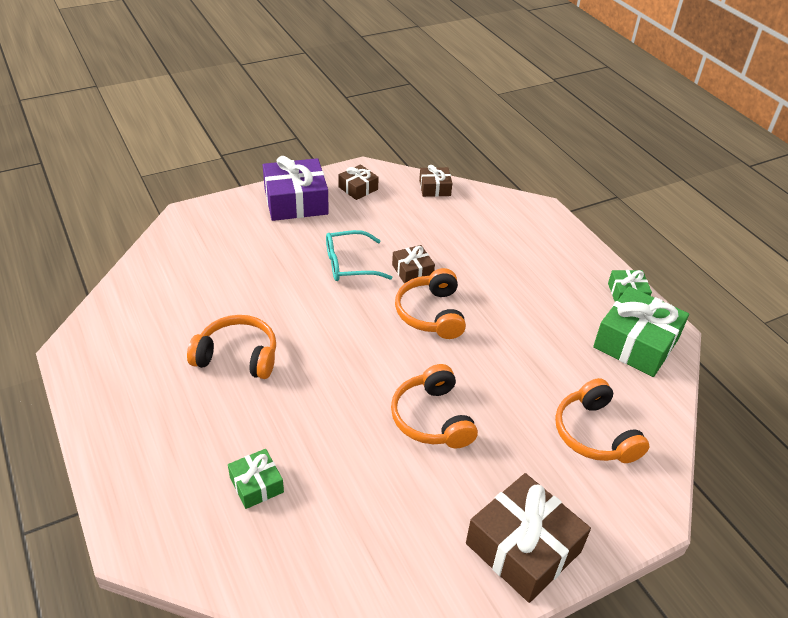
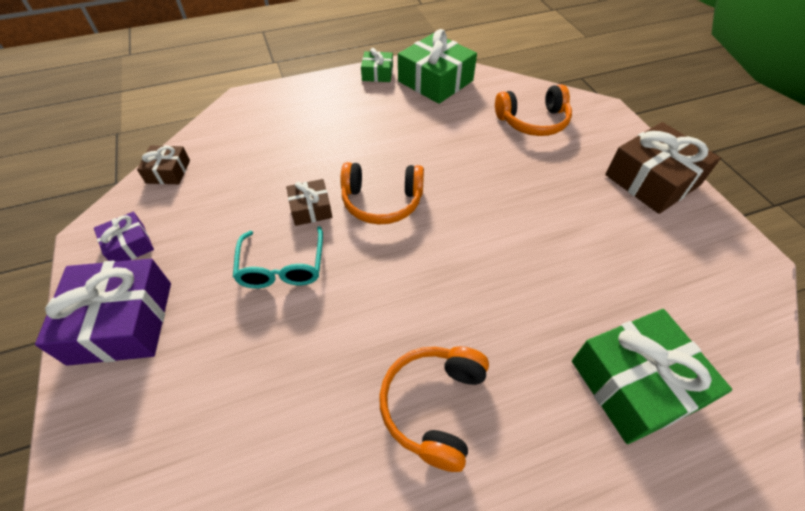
camera: 80 degrees left, 10 degrees up
green gift [228,449,284,509] -> green gift [572,309,732,444], size x1.90
brown gift [339,164,379,200] -> purple gift [94,212,154,262]
orange headphones [391,364,478,449] -> none

